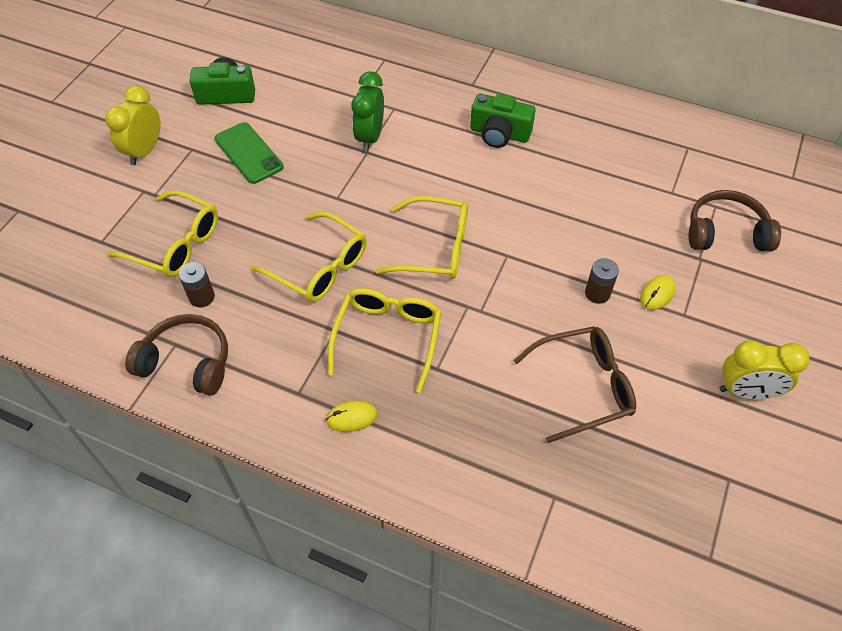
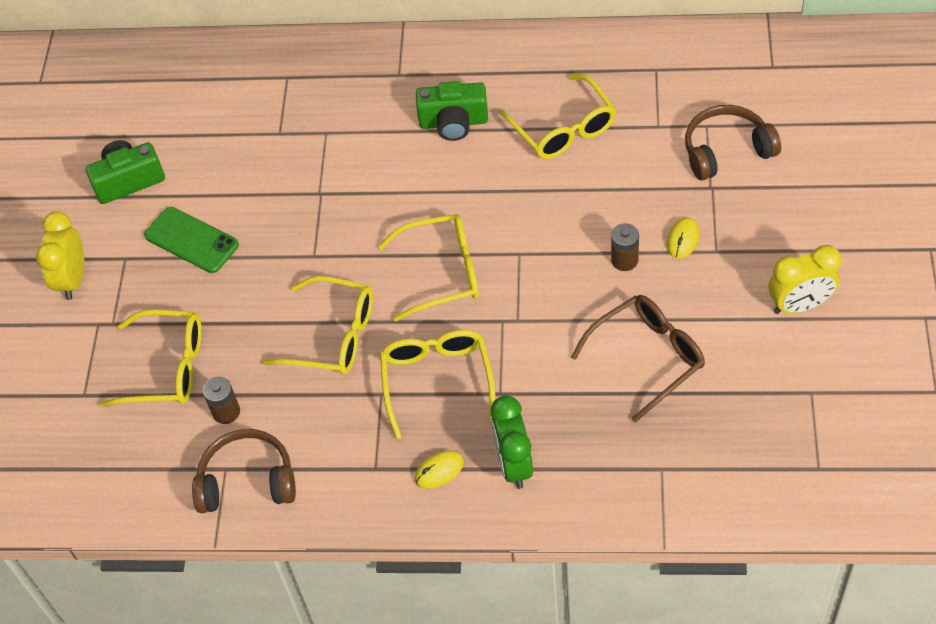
camera: 15 degrees left, 0 degrees up
green clock [351,71,384,152] -> green clock moved to [490,396,533,489]
none -> yellow glasses [498,74,617,159]

